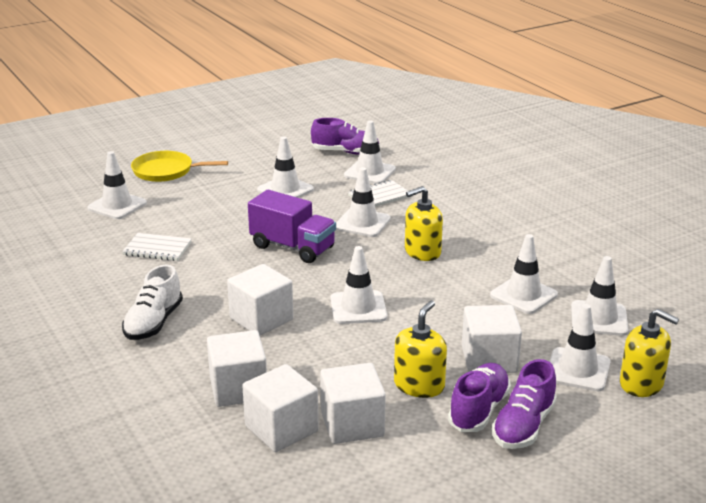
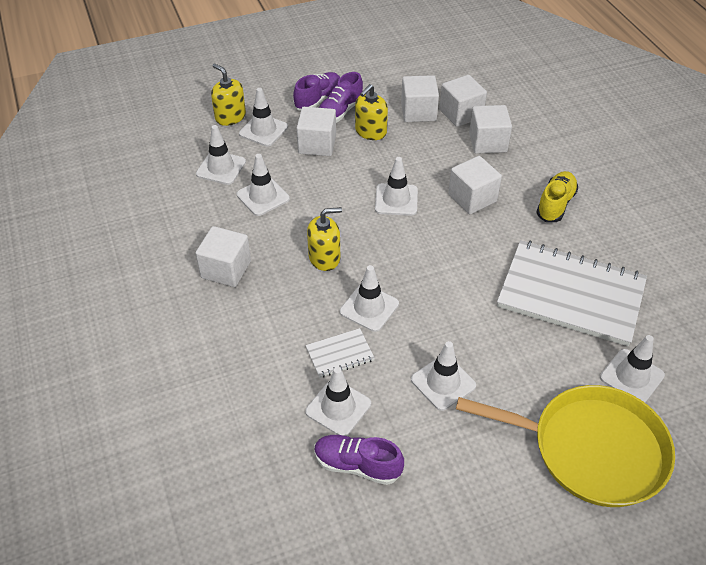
camera: 170 degrees left, 20 degrees up
white notebook [122,233,191,261] -> white notebook [497,240,647,346], size x2.36
white shoe [122,265,183,340] -> yellow shoe [536,171,578,222]
yellow pan [131,151,228,182] -> yellow pan [456,385,675,507], size x1.74
purple truck [248,190,336,263] -> none
none -> white cube [196,226,251,287]

